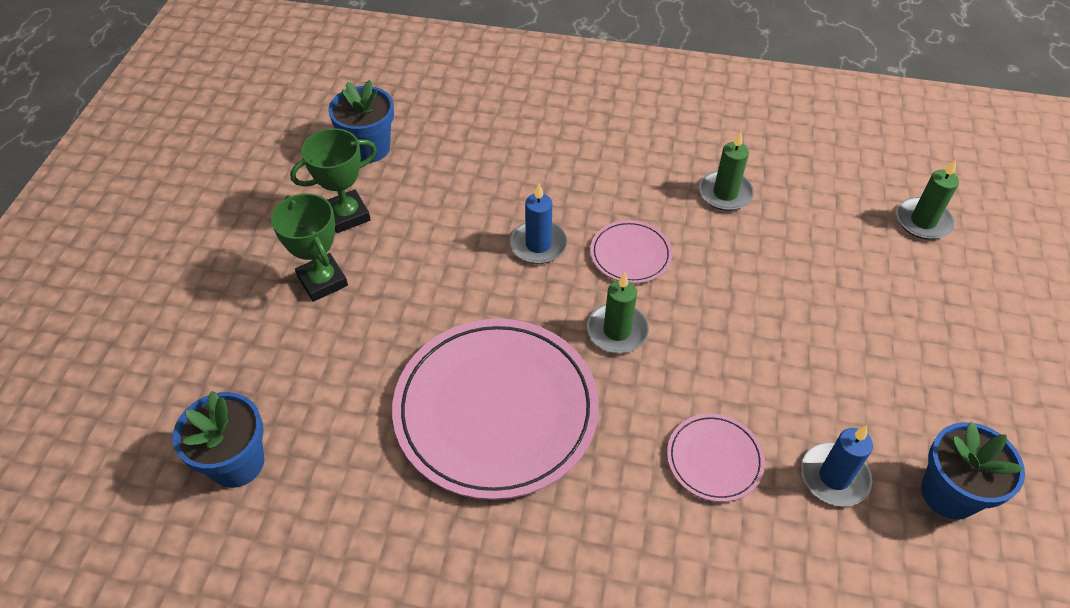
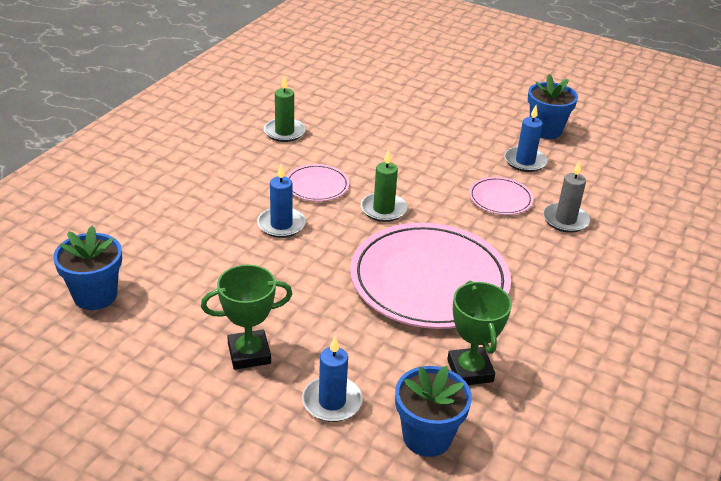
camera: 75 degrees left, 15 degrees down
green trophy [290,128,377,233] -> green trophy moved to [447,281,512,385]
green candle [896,159,959,240] -> none
none -> blue candle [302,337,363,422]
none -> grey candle [543,161,590,233]

